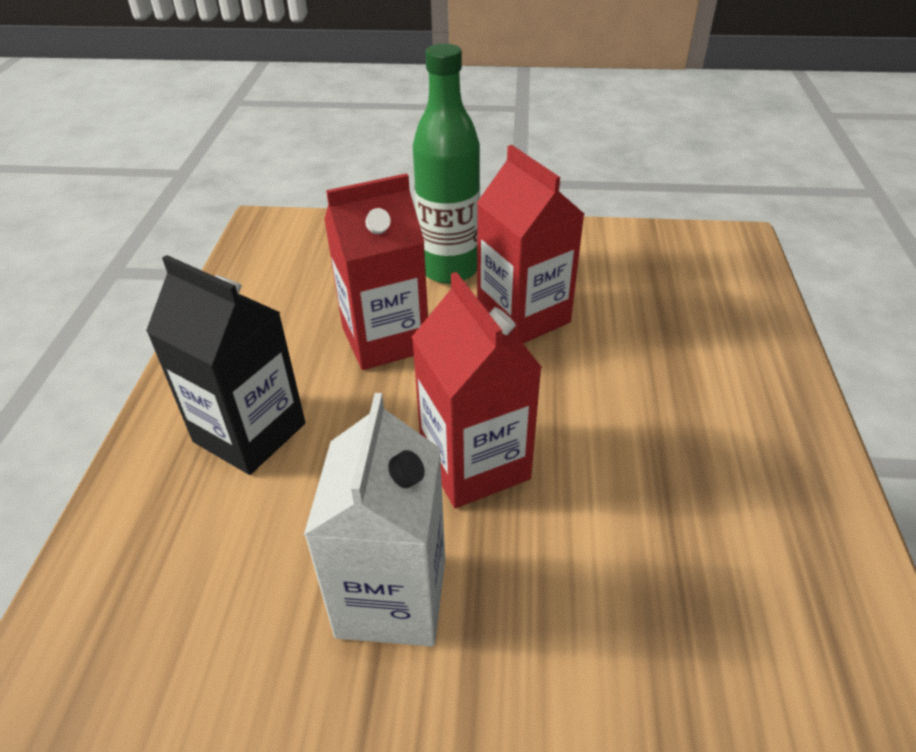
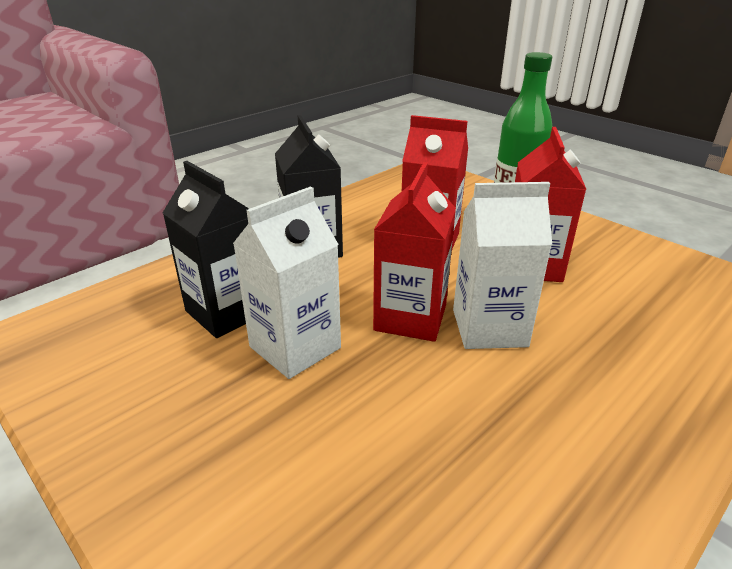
camera: 40 degrees right, 10 degrees down
none -> black carton [163,161,249,338]
none -> white carton [453,182,552,349]

